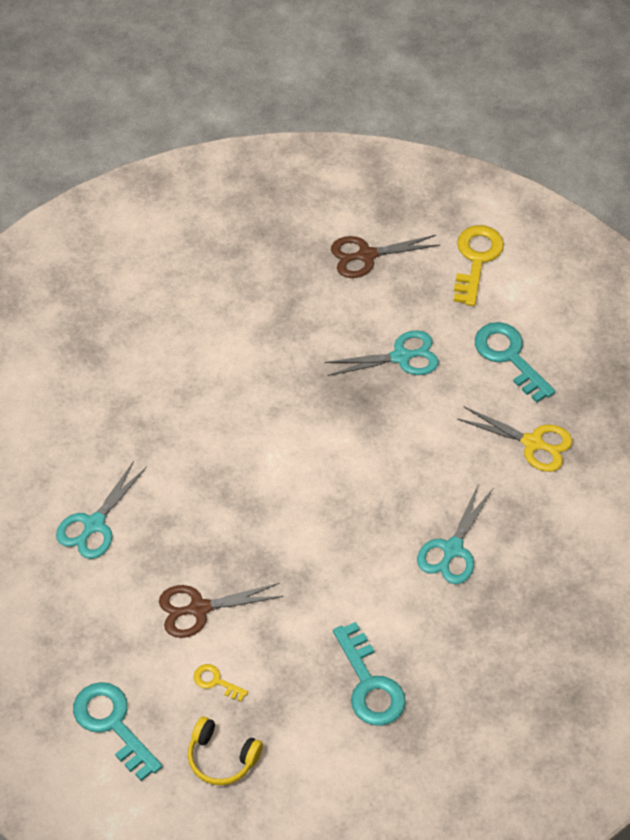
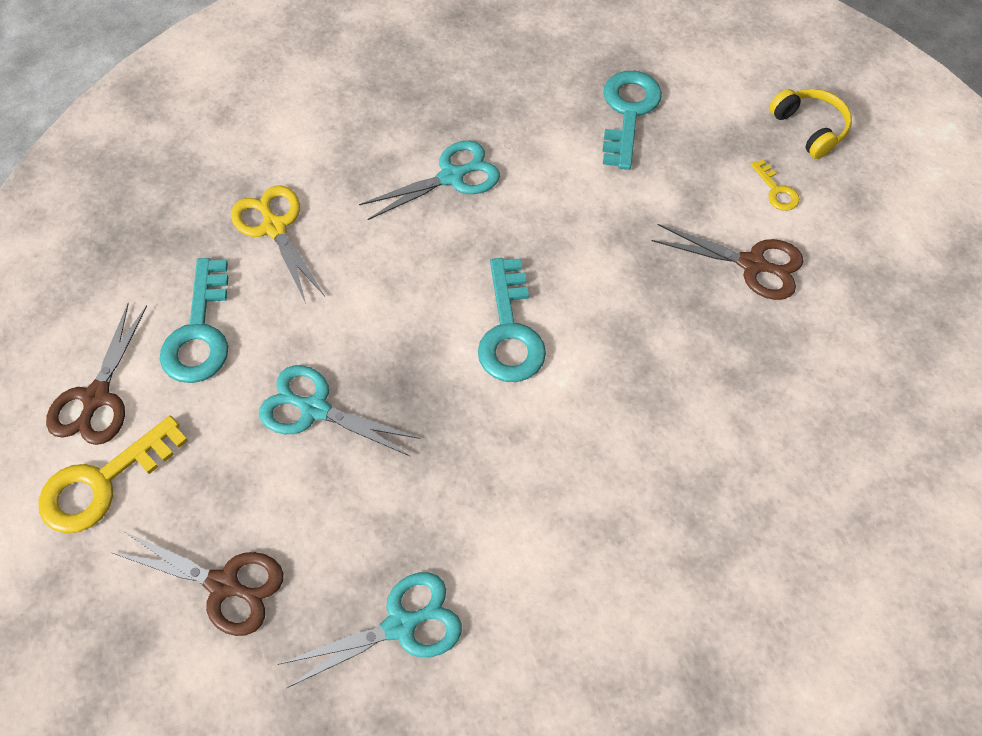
camera: 145 degrees left, 5 degrees up
turquoise scissors [56,461,147,559] -> turquoise scissors moved to [278,572,462,688]
turquoise key [73,682,163,781] -> turquoise key moved to [478,258,546,382]
none -> brown scissors [46,303,147,445]

